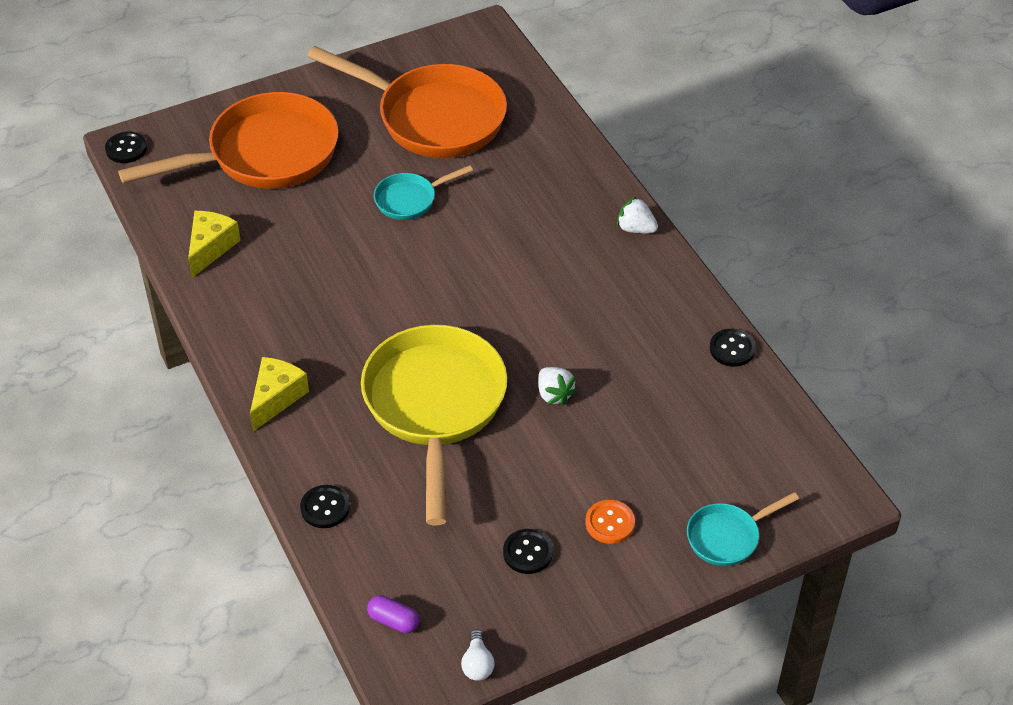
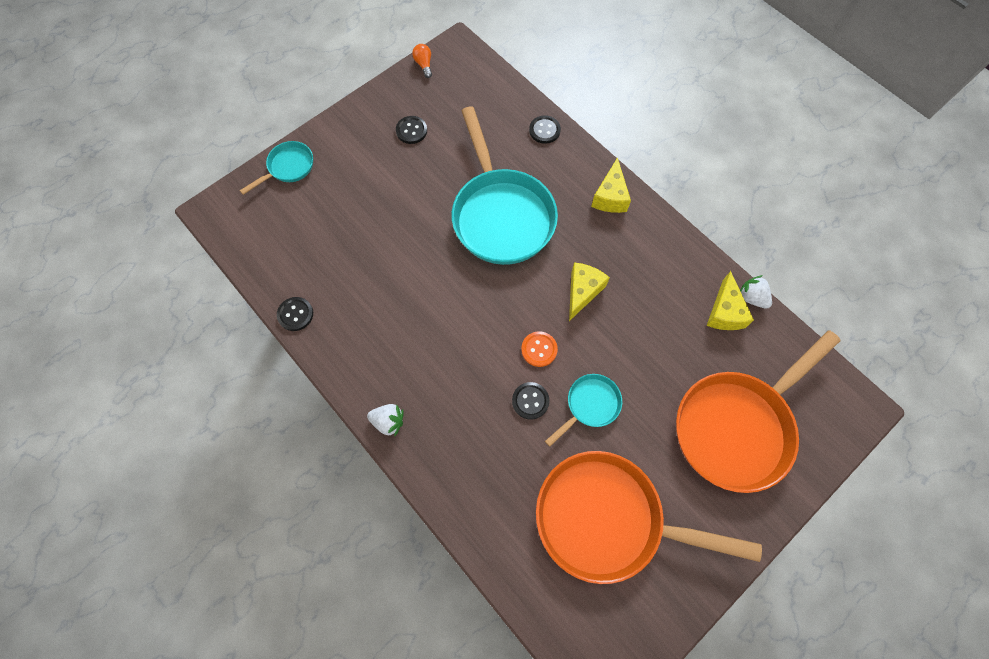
camera: 165 degrees right, 20 degrees up
black button [105,132,147,163] -> black button moved to [512,382,550,420]
yellow pan [361,325,507,525] -> turquoise pan [451,106,558,265]
purple capsule [367,595,420,634] -> none
white light bulb [461,629,494,681] -> orange light bulb [412,44,432,78]
white strawberry [538,367,577,406] -> white strawberry moved to [740,275,772,309]
orange button [585,500,635,544] -> orange button moved to [521,331,558,367]
none -> yellow cheese [569,262,610,321]

